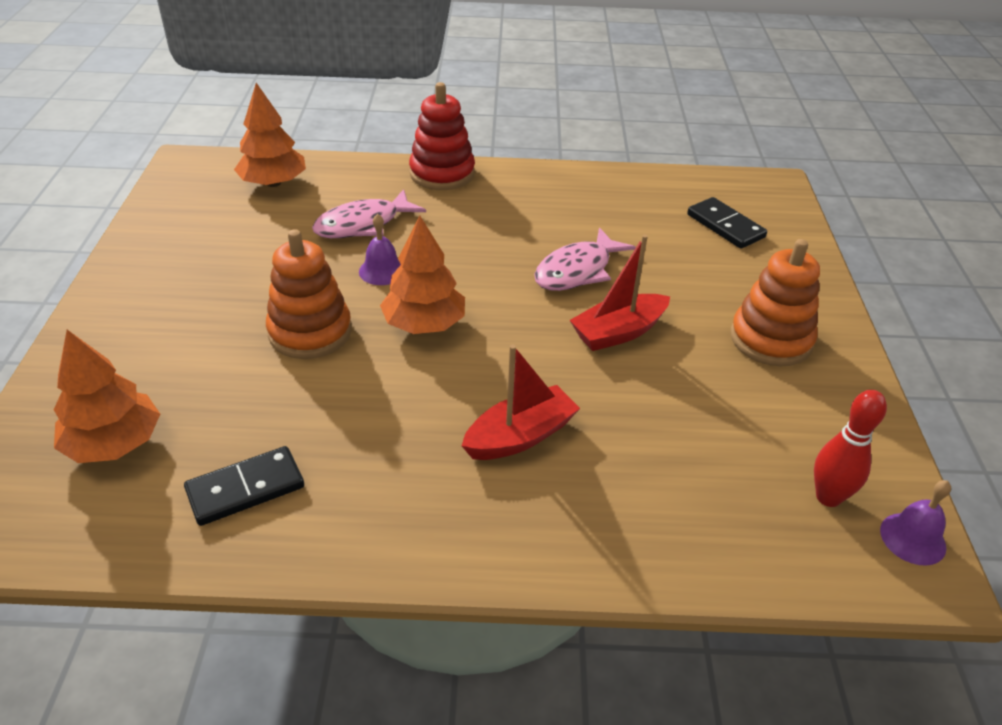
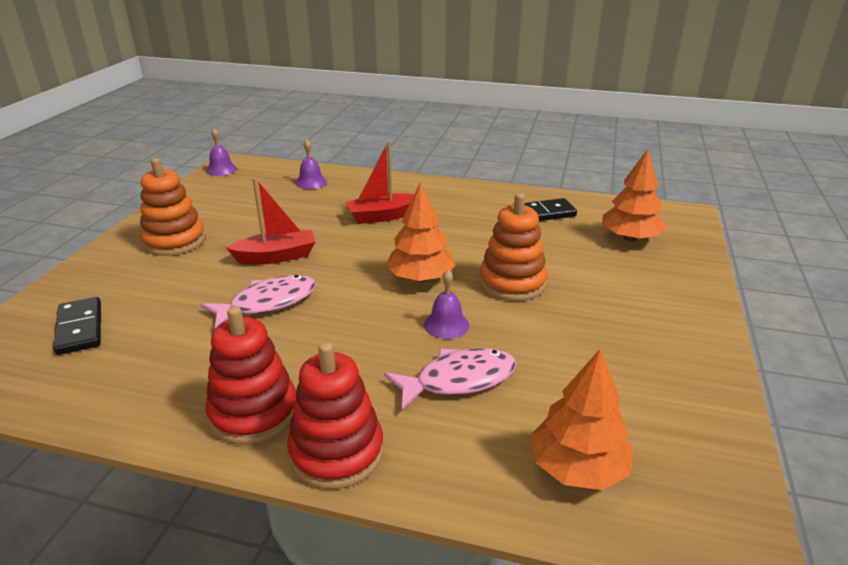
camera: 165 degrees left, 10 degrees down
red bowling pin [814,390,887,507] -> none
none -> red stacking toy [205,306,296,445]
none -> purple bell [295,140,327,189]

